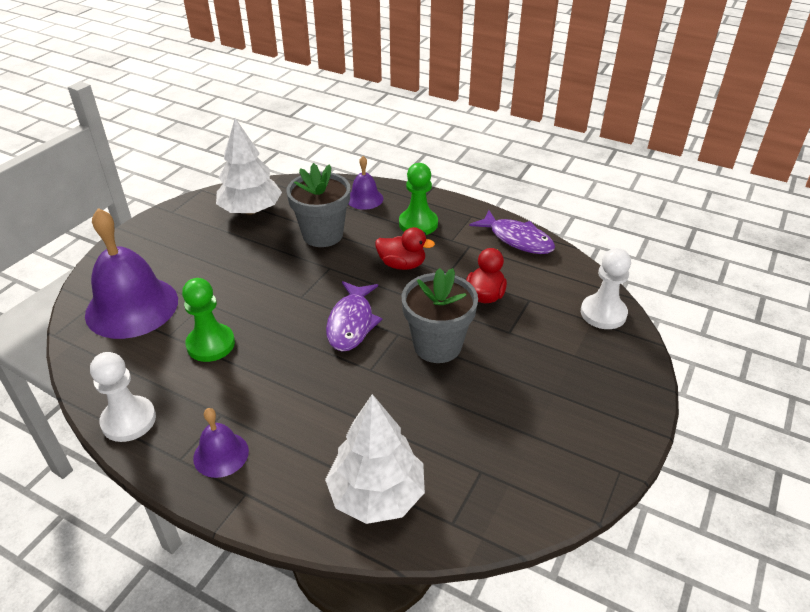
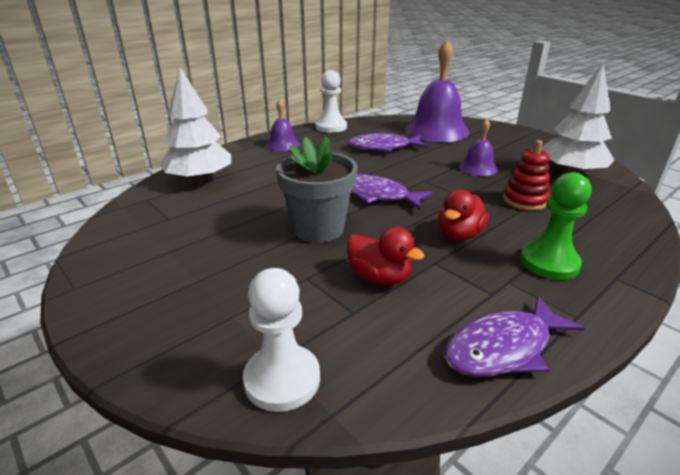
camera: 110 degrees right, 10 degrees down
green pawn [182,278,235,362] -> purple fish [348,133,428,152]
grey flower pot [287,163,350,247] -> red stacking toy [503,140,550,211]
purple bell [349,156,384,210] -> purple bell moved to [459,118,498,176]

